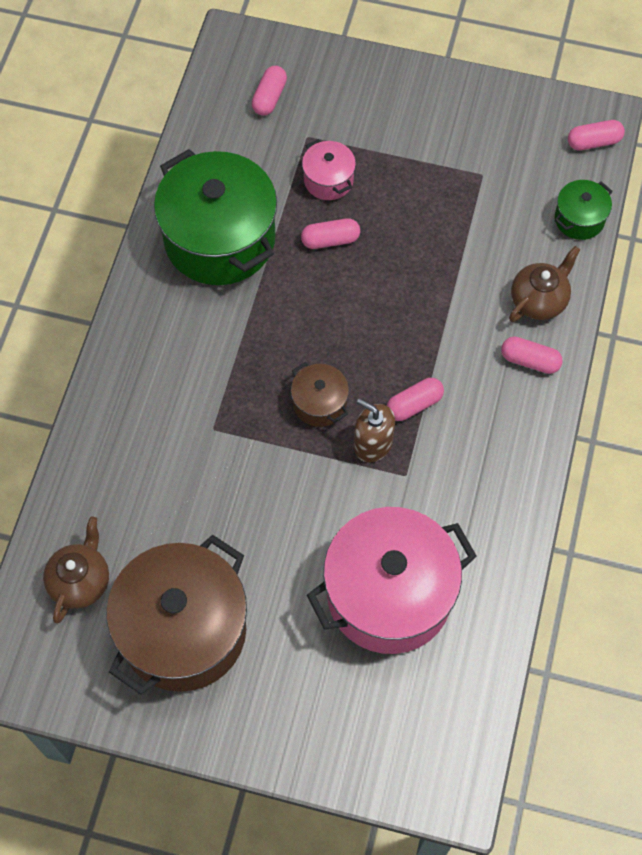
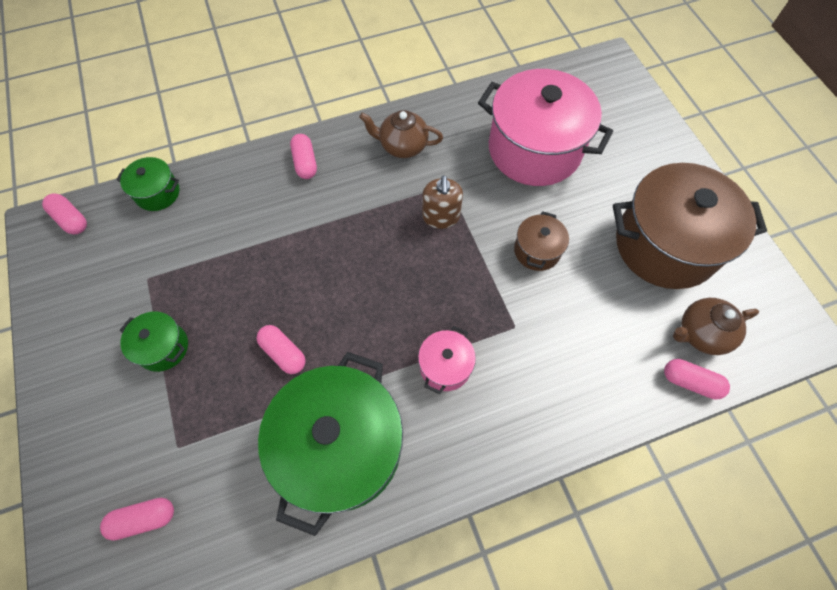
camera: 125 degrees left, 0 degrees up
brown pot [291,362,349,427] -> brown pot moved to [514,211,569,271]
pink pot [302,139,356,200] -> pink pot moved to [418,326,476,394]
pink capsule [387,378,444,421] -> pink capsule moved to [664,359,730,400]
brown teapot [509,246,580,322] -> brown teapot moved to [359,110,443,158]
none -> green pot [120,312,188,372]

